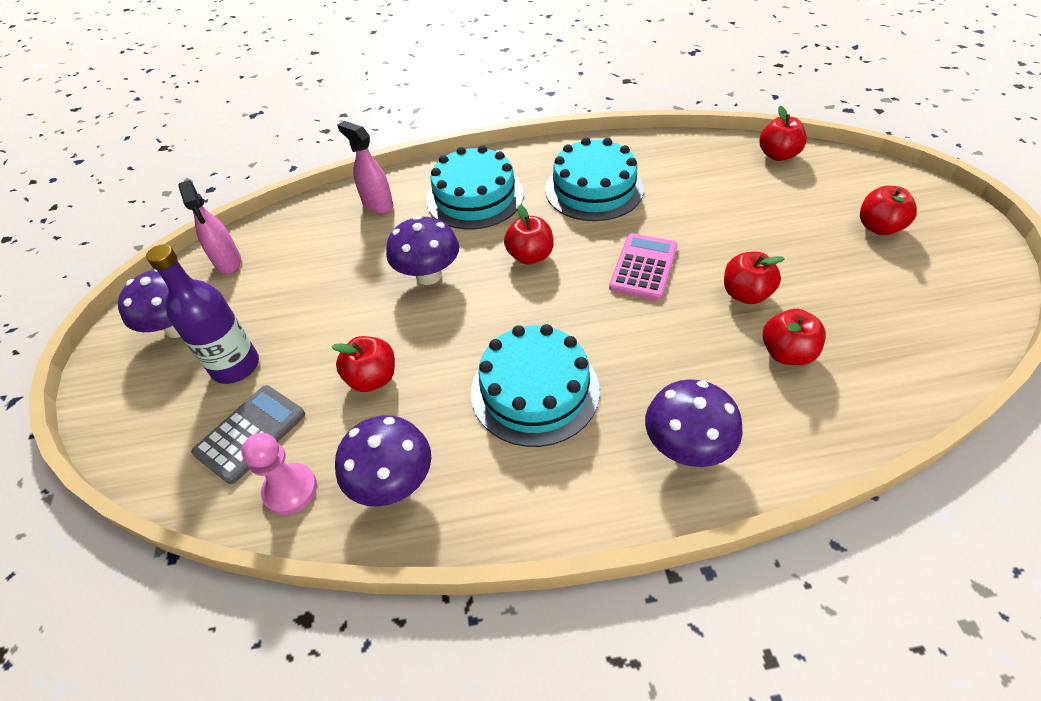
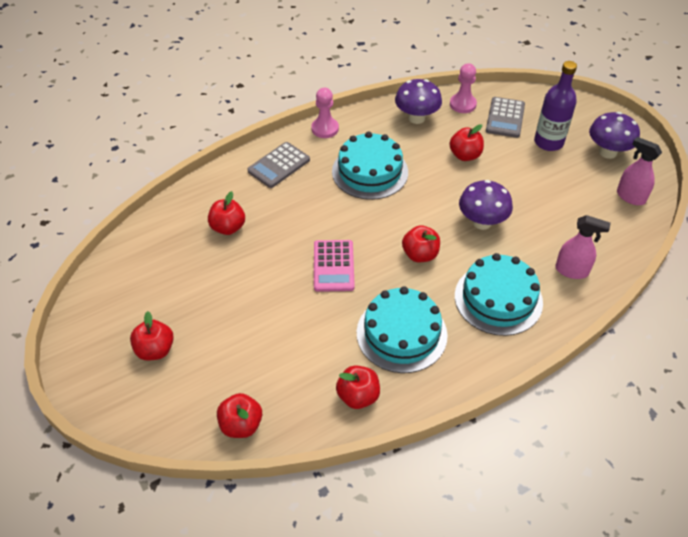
camera: 155 degrees right, 0 degrees up
purple mushroom [645,379,743,467] -> grey calculator [247,142,310,188]
red apple [724,252,785,304] -> red apple moved to [336,365,380,409]
none -> pink pawn [311,88,339,138]

